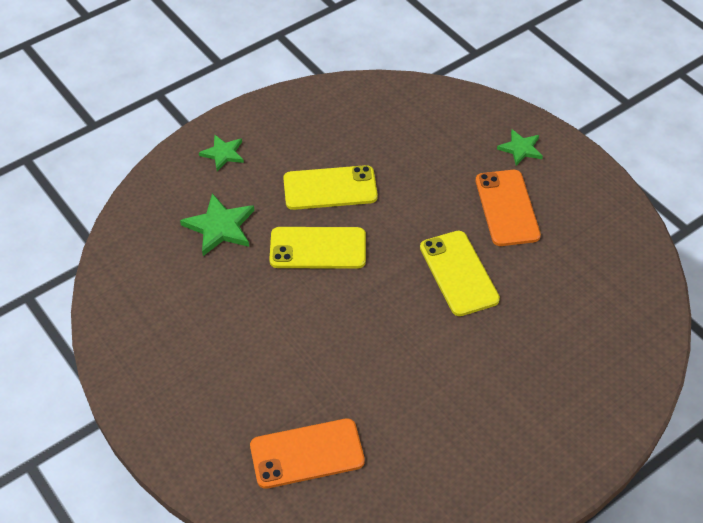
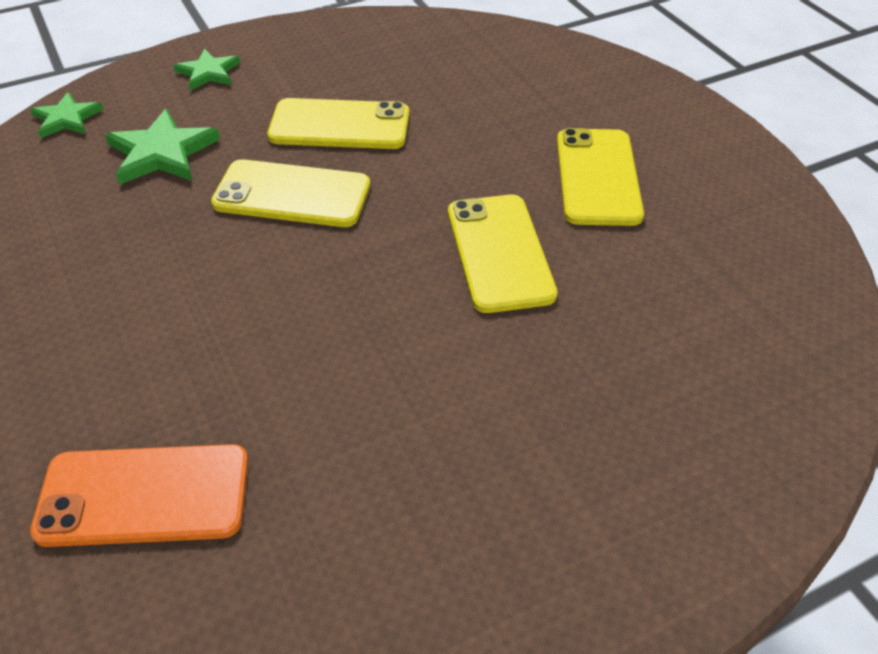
camera: 10 degrees right, 5 degrees down
orange phone [476,170,541,246] -> yellow phone [557,128,644,226]
green star [497,129,543,166] -> green star moved to [30,92,104,138]

